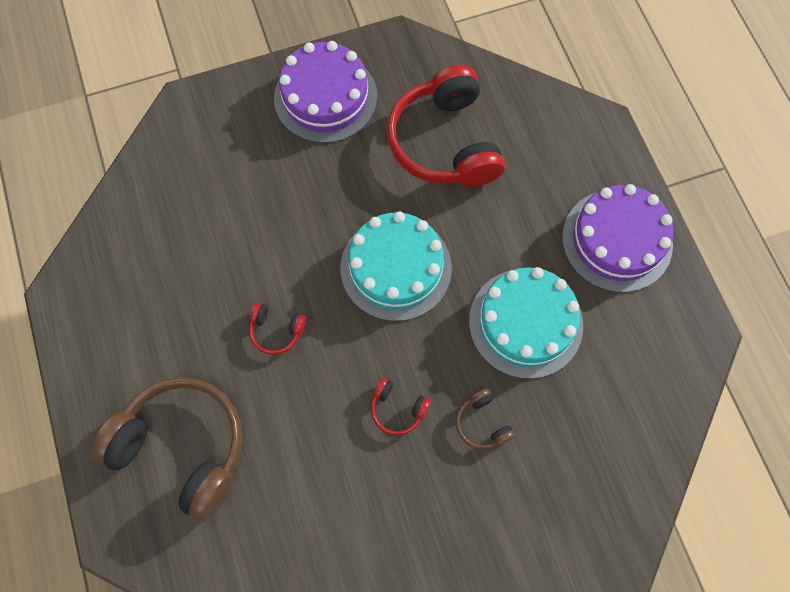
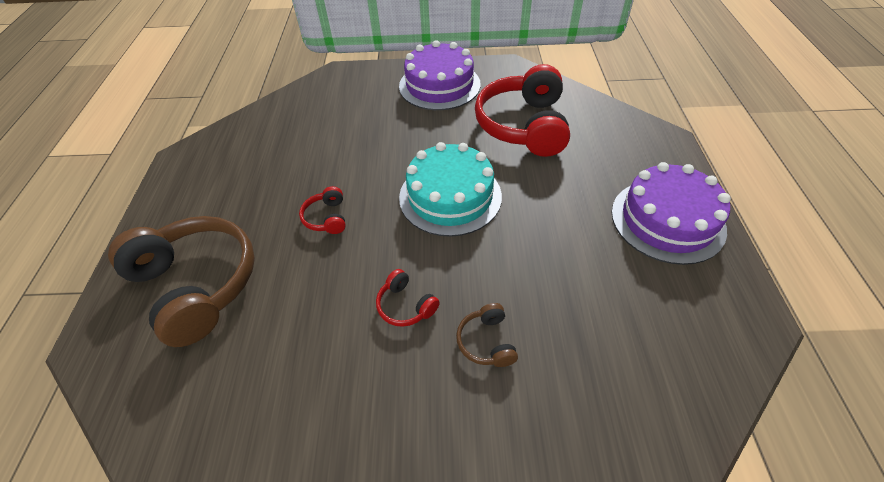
camera: 20 degrees right, 20 degrees down
red headphones [249,303,306,355] -> red headphones turned 45 degrees clockwise [299,186,346,234]
turquoise cake [469,267,583,379] -> none

